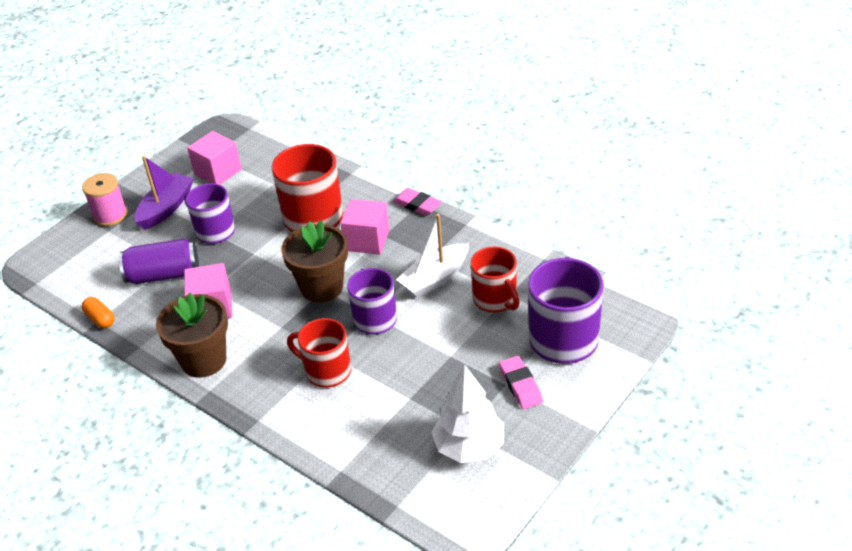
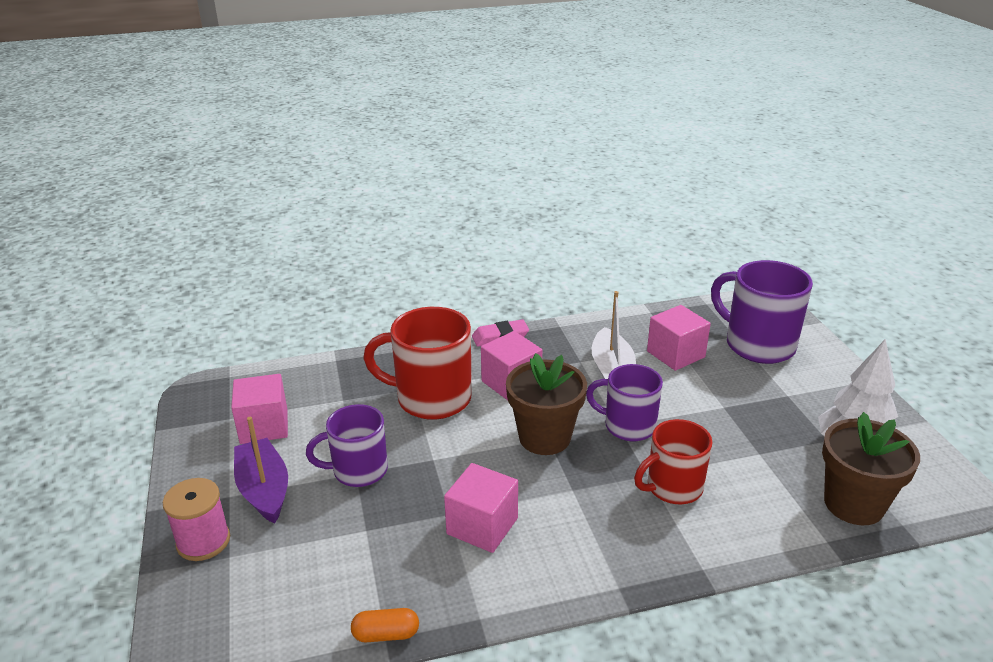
camera: 55 degrees left, 10 degrees down
purple can [119,238,199,284] -> none
brown flower pot [156,293,228,378] -> brown flower pot moved to [822,412,920,525]
red mug [471,247,520,312] -> pink cube [647,305,711,371]
pink eraser [499,356,543,409] -> none

